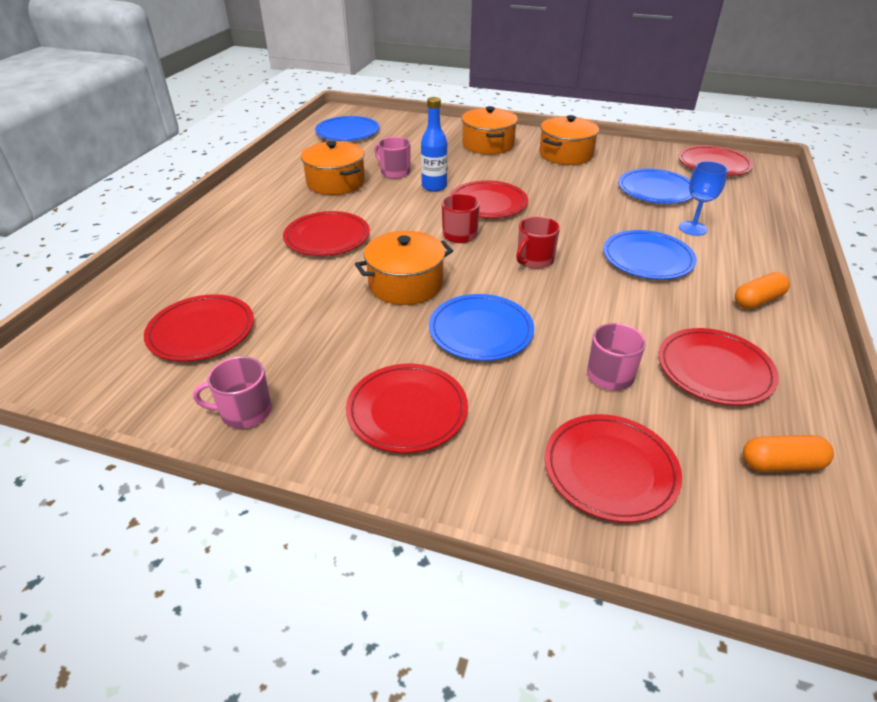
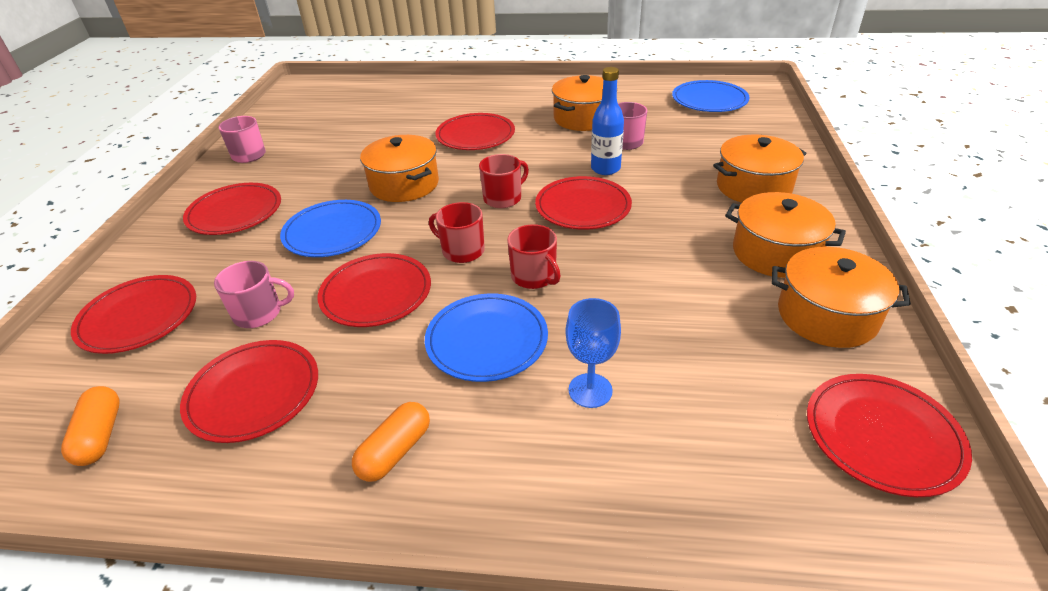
camera: 80 degrees right, 0 degrees up
red plate [144,294,254,362] -> red plate moved to [317,253,431,327]
blue plate [618,168,693,204] -> none
orange capsule [735,272,790,309] -> orange capsule turned 75 degrees clockwise [352,402,430,482]
none -> red mug [507,224,561,289]
none -> orange pot [772,247,911,348]

